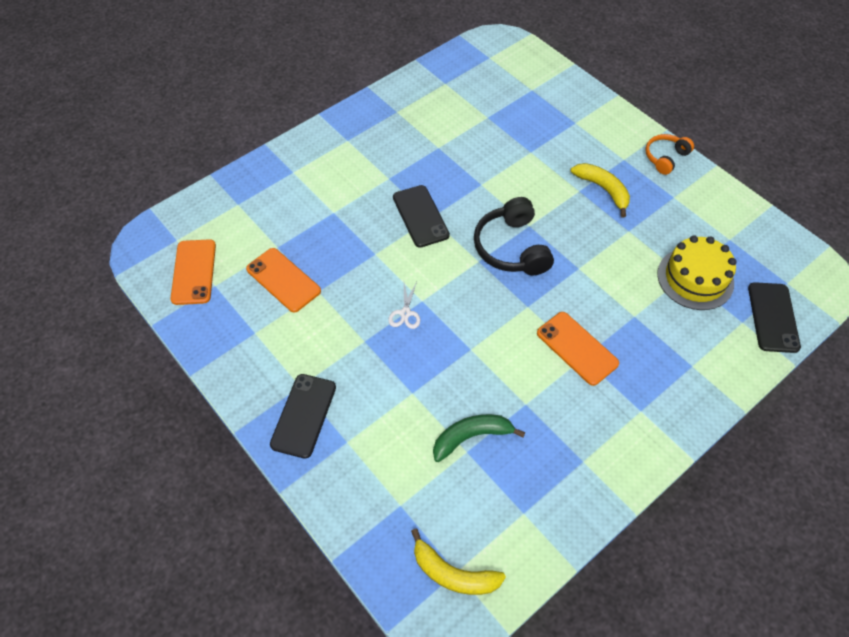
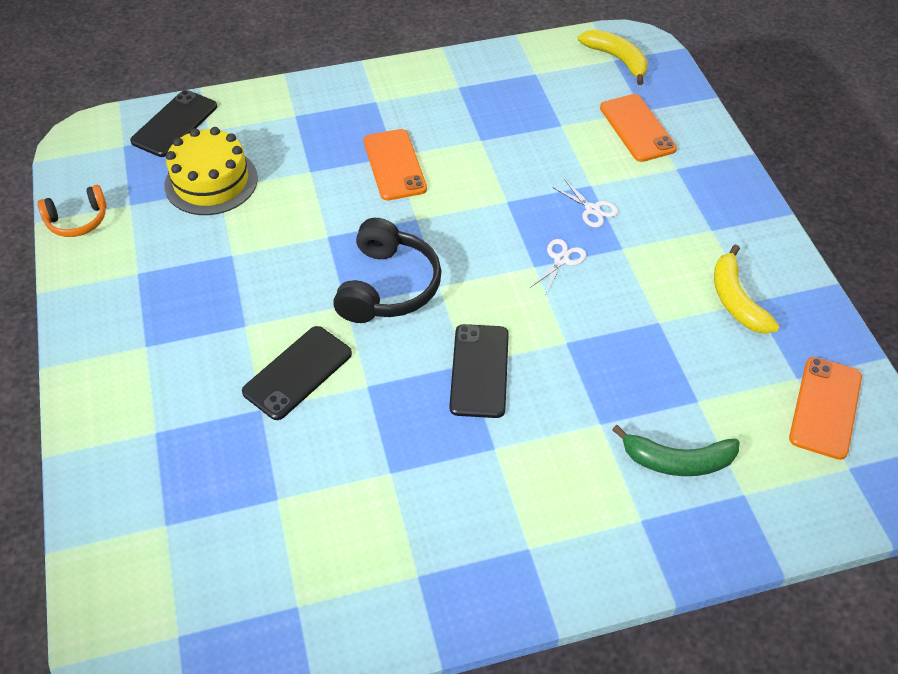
camera: 155 degrees left, 5 degrees down
orange phone [246,248,321,312] -> orange phone moved to [600,94,677,162]
black phone [270,374,336,459] -> black phone moved to [242,326,352,420]
green banana [433,414,525,462] -> green banana moved to [612,425,740,476]
yellow banana [571,163,630,218] -> yellow banana moved to [714,244,779,334]
orange headphones [645,134,694,175] -> orange headphones moved to [37,185,107,237]
none -> white scissors [553,179,618,228]

